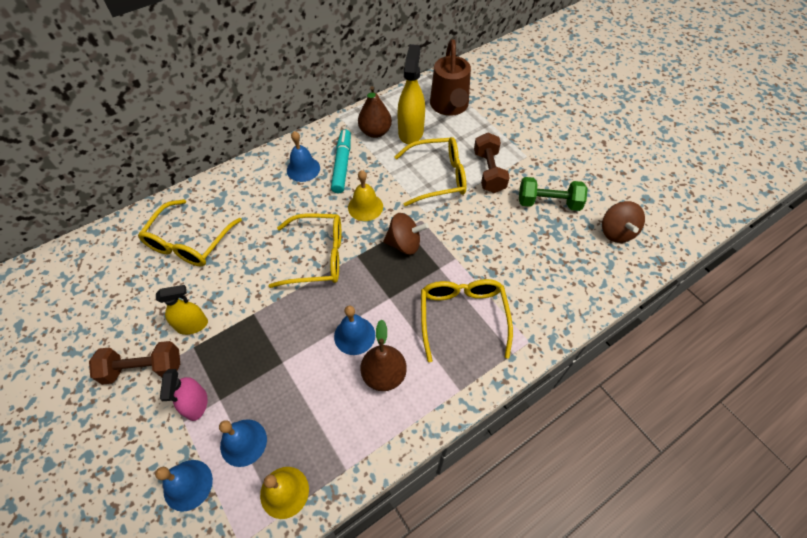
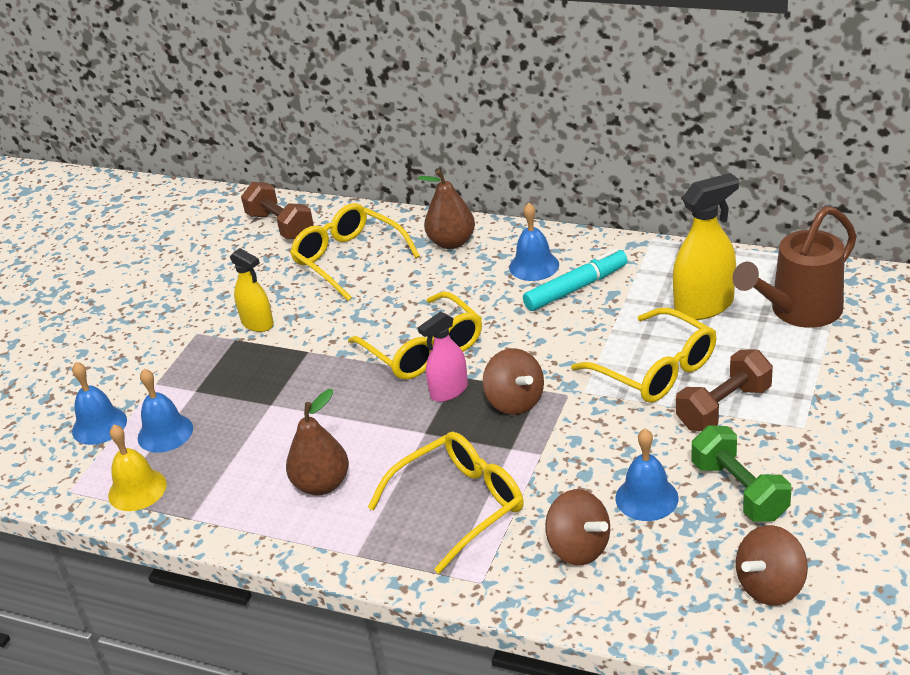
camera: 60 degrees right, 20 degrees down
brown dumbbell [89,341,180,385] -> brown dumbbell moved to [241,182,314,239]
yellow glasses [138,199,242,266] -> yellow glasses turned 60 degrees clockwise [290,203,420,301]
pink spray bottle [160,369,208,421] -> pink spray bottle moved to [418,312,468,402]
blue bell [334,305,375,355] -> blue bell moved to [615,429,678,521]
yellow bell [348,170,383,221] -> none
brown pear [358,86,392,138] -> brown pear moved to [418,169,475,249]
none -> brown spinning top [545,489,610,565]

